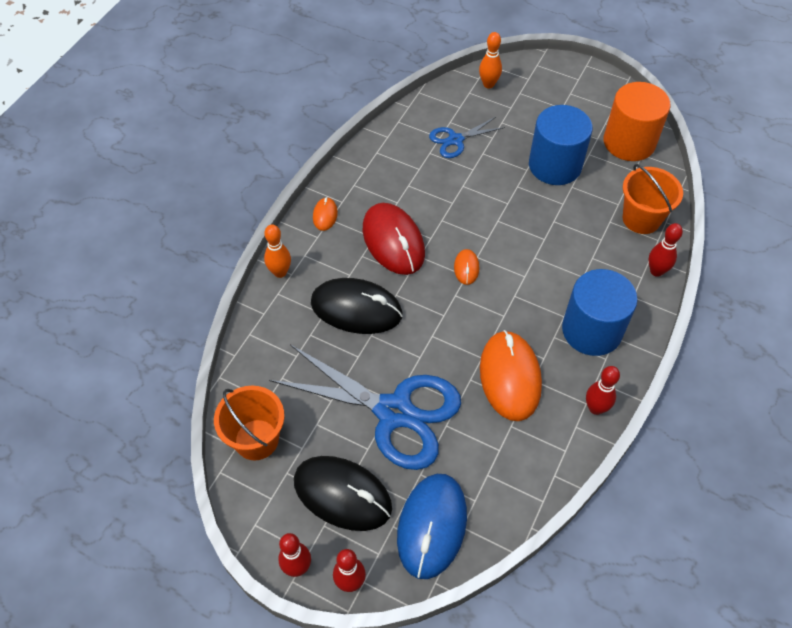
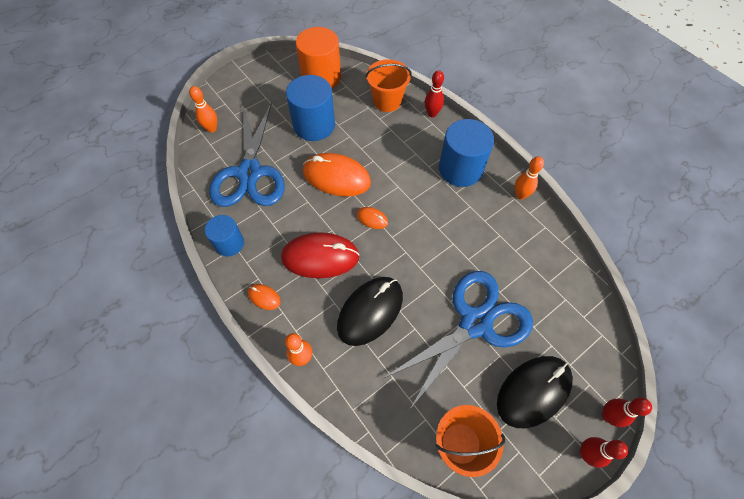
camera: 65 degrees left, 5 degrees up
blue mouse [397,474,467,579] -> none
blue scissors [429,117,505,158] -> blue scissors [209,102,285,207], size x2.07
orange mouse [480,330,542,421] -> orange mouse moved to [303,153,371,197]
red bowling pin [586,366,620,415] -> orange bowling pin [515,156,544,200]
none -> blue cylinder [205,215,244,256]

